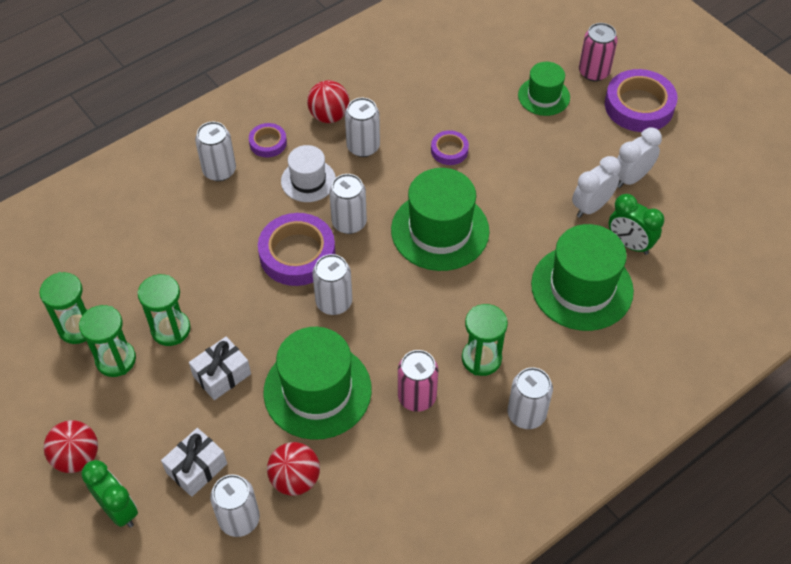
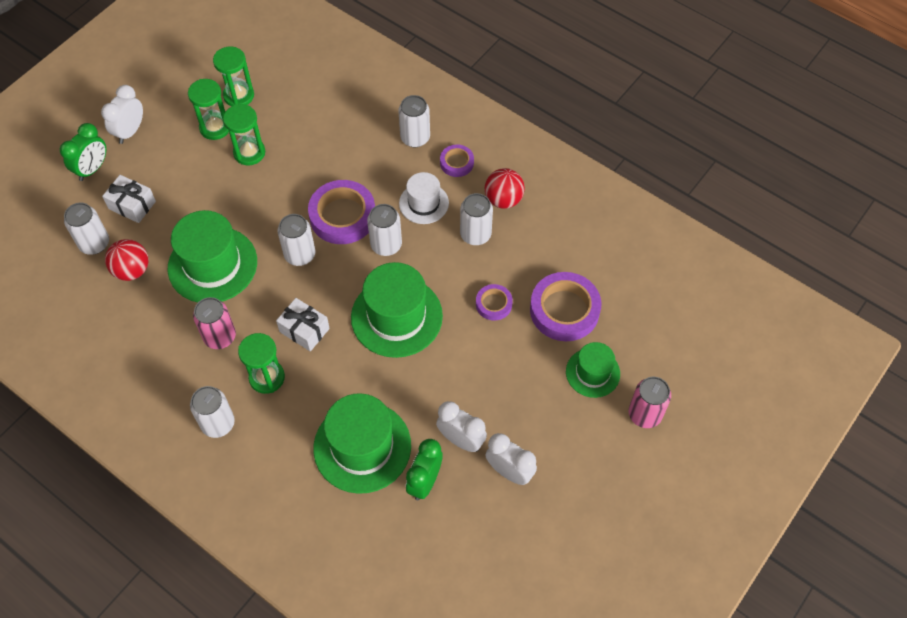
camera: 75 degrees right, 5 degrees up
red ball [44,420,98,473] -> white clock [101,85,143,144]
white gift [189,336,251,400] -> white gift moved to [276,298,330,352]
purple tape [605,69,678,132] -> purple tape moved to [530,272,601,341]

